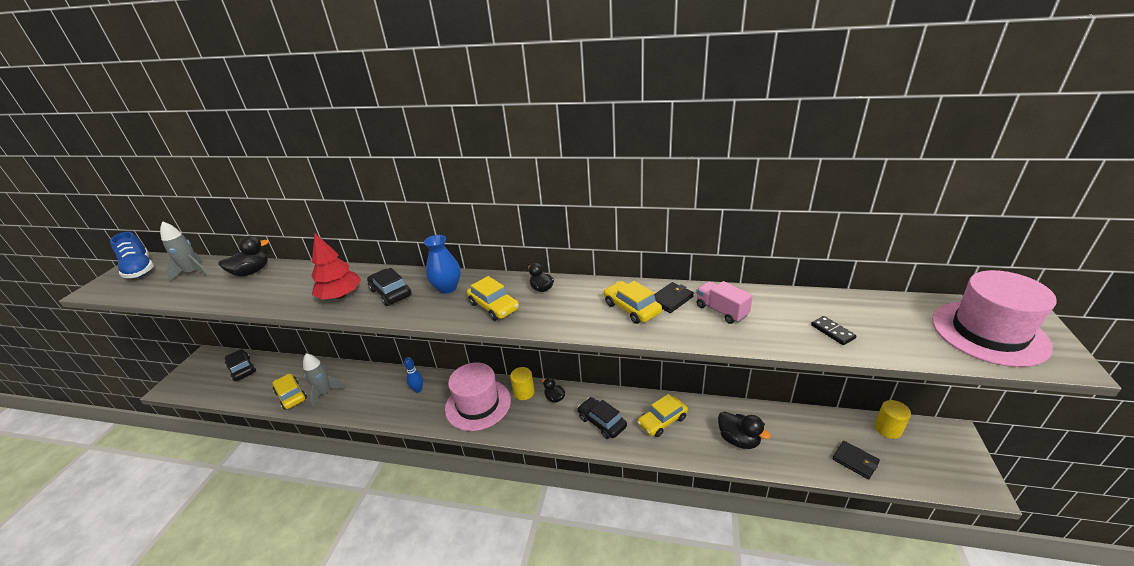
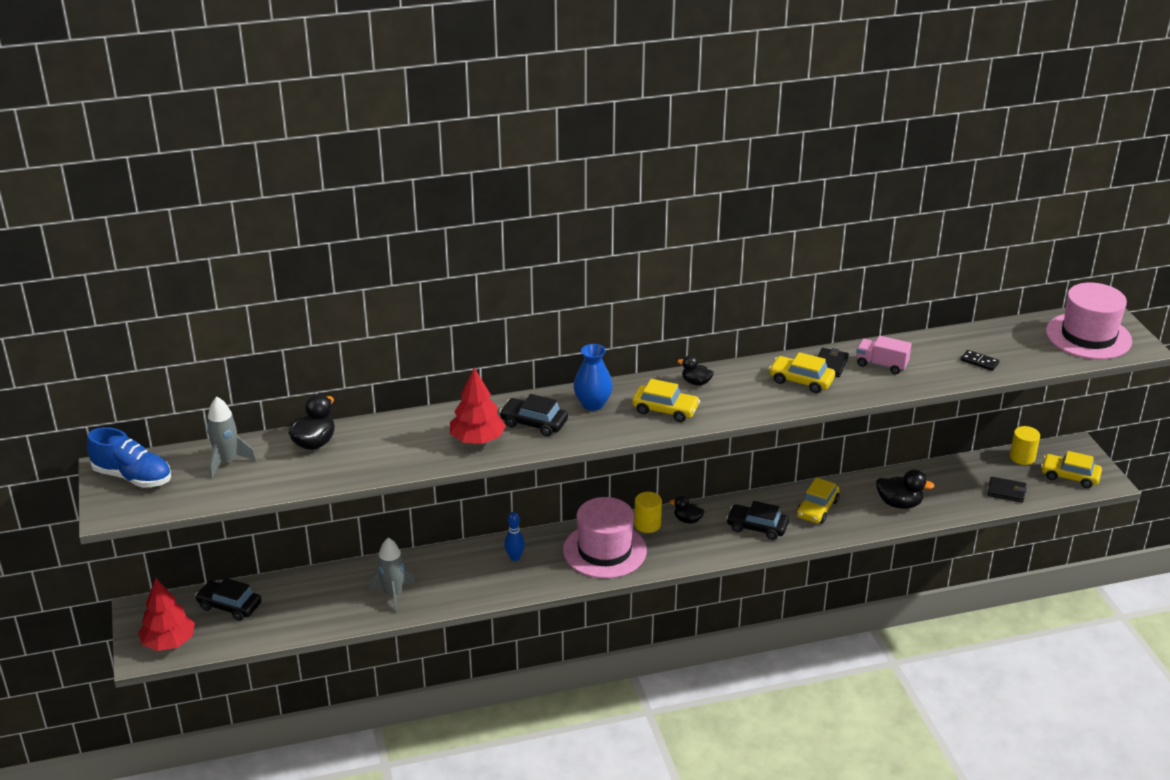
camera: 30 degrees left, 0 degrees up
yellow car [272,374,307,410] -> yellow car moved to [1041,451,1102,488]
none -> red tree [138,578,195,651]

